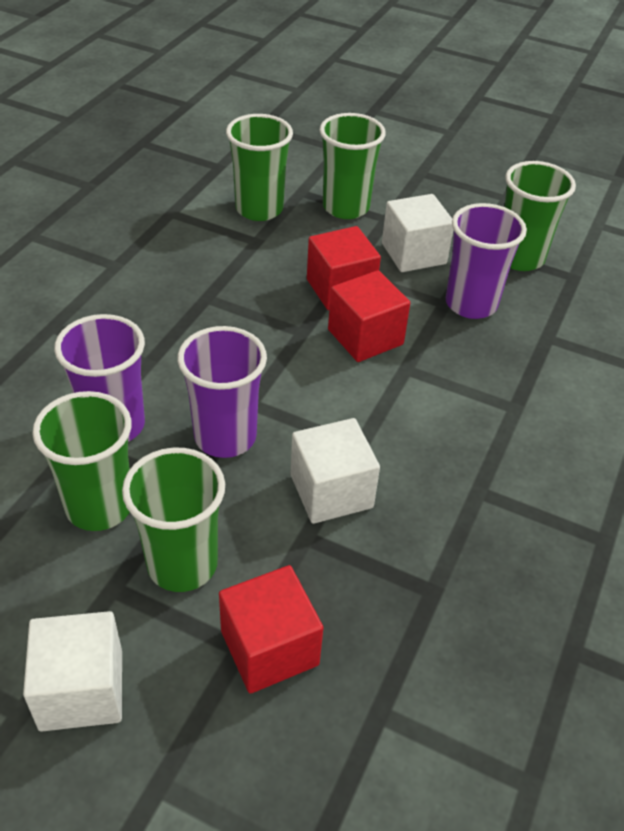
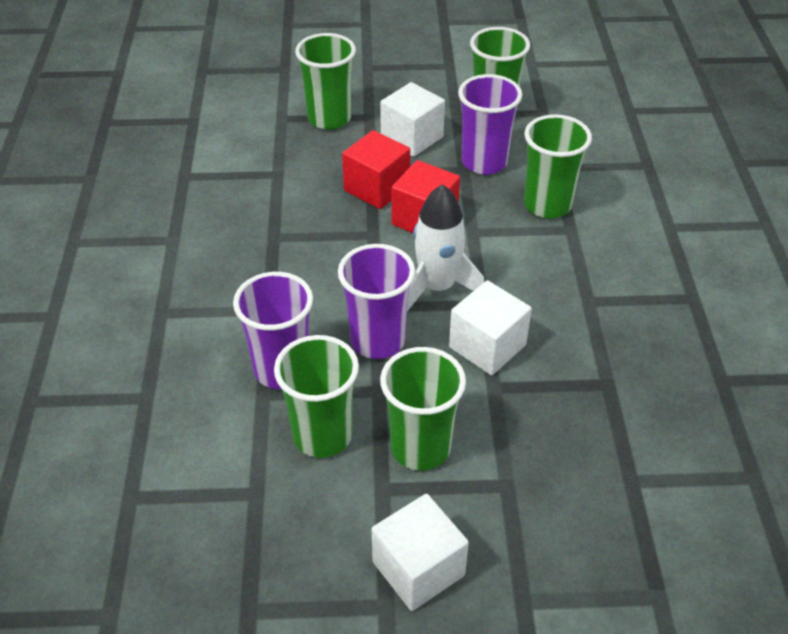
camera: 25 degrees left, 0 degrees up
red cube [219,565,323,694] -> none
green cup [226,114,293,221] -> green cup moved to [524,114,592,219]
none -> white rocket [407,184,484,311]

